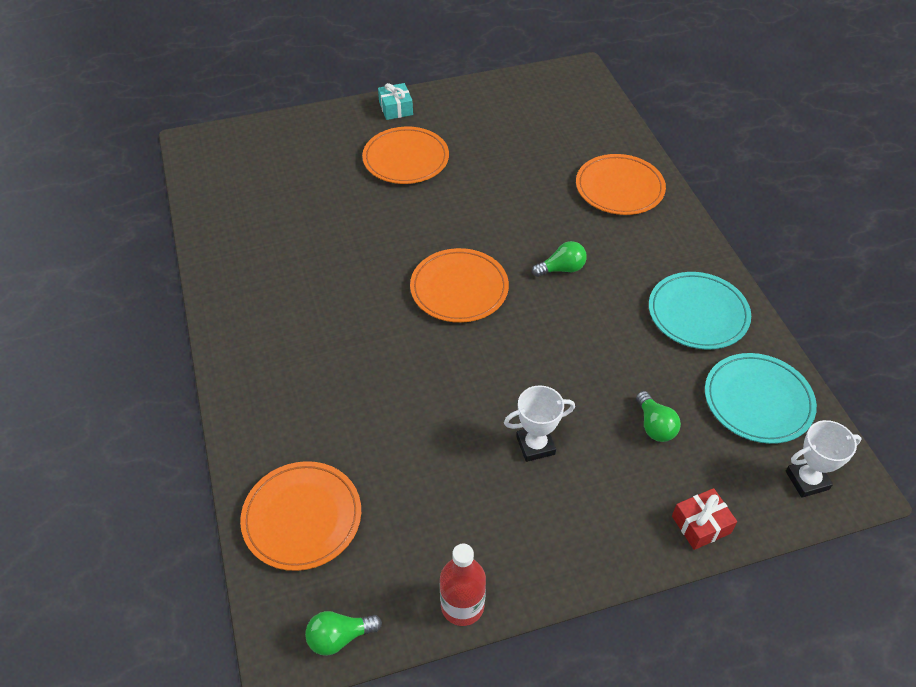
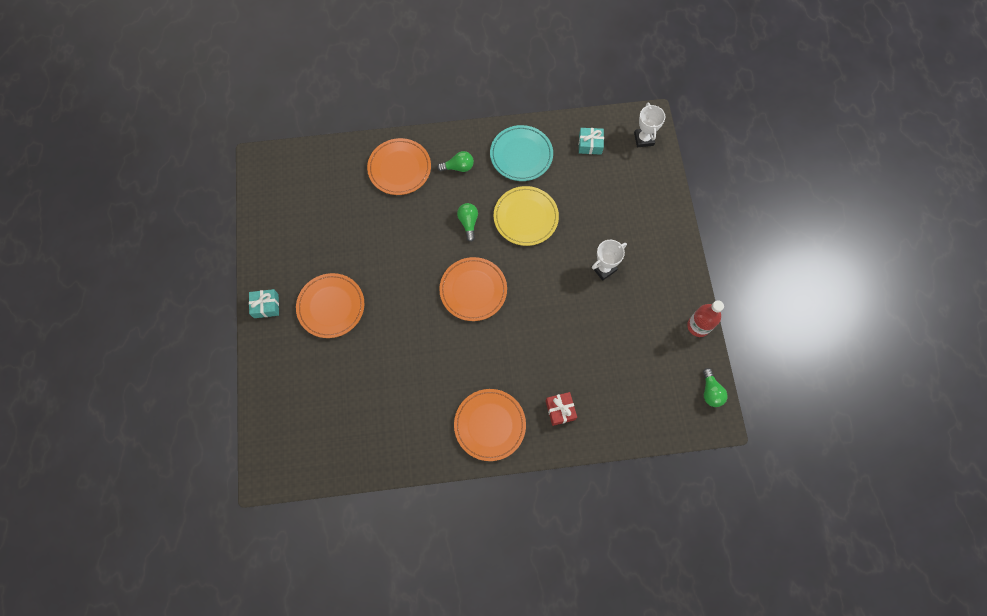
camera: 80 degrees left, 20 degrees up
orange plate [240,461,361,571] -> orange plate moved to [454,389,526,461]
white trophy [504,385,575,462] -> white trophy turned 60 degrees clockwise [592,240,627,281]
green light bulb [636,391,681,442] -> green light bulb moved to [437,151,474,172]
red gift [672,488,737,550] -> red gift moved to [546,392,577,426]
turquoise plate [705,353,817,444] -> turquoise gift [579,128,604,155]
none -> yellow plate [494,186,559,246]

